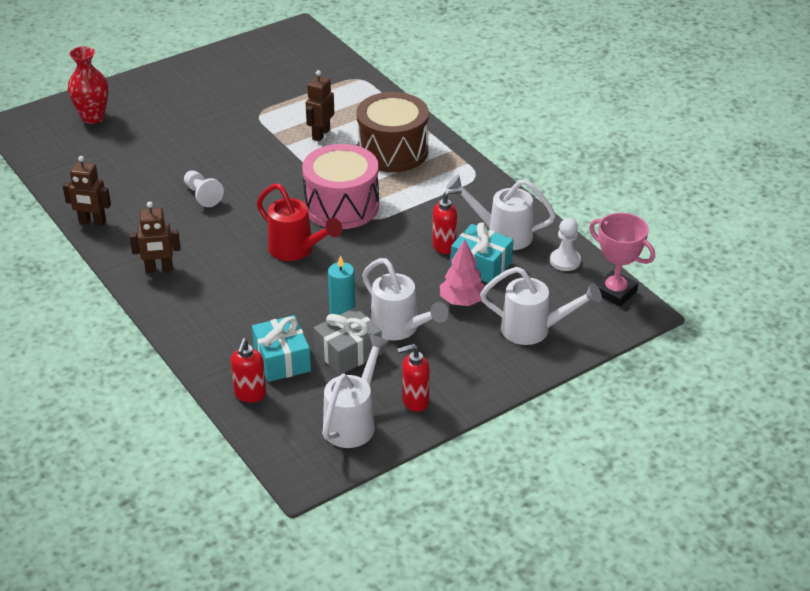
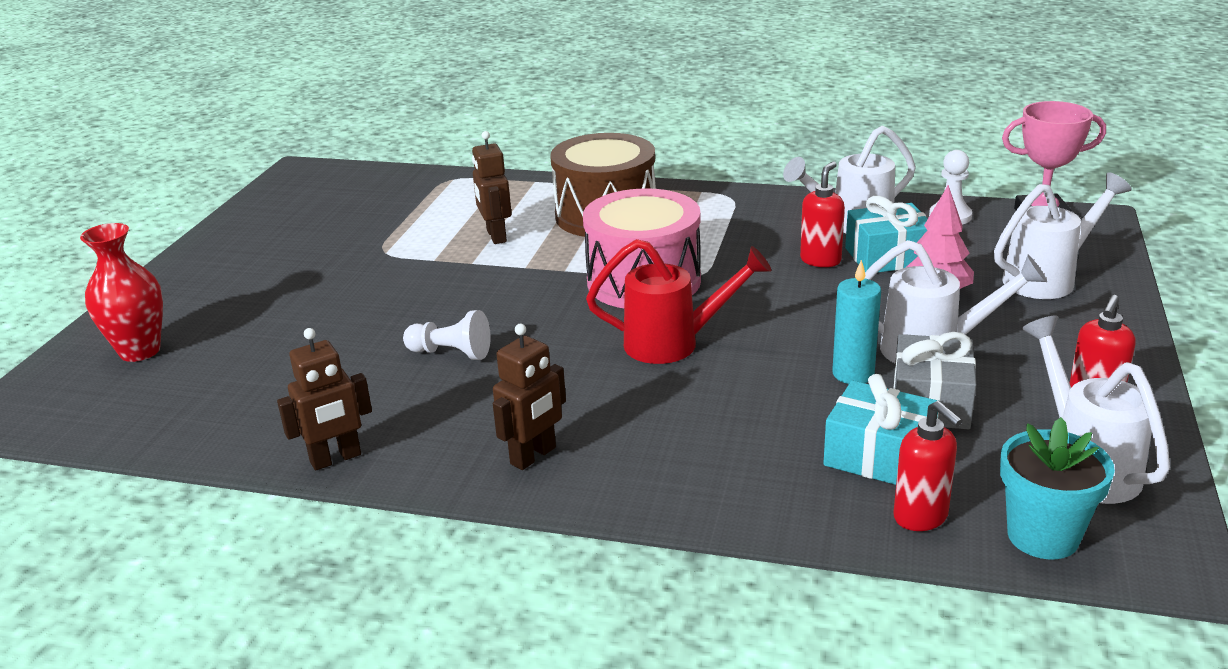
camera: 40 degrees left, 10 degrees down
none -> turquoise flower pot [1000,417,1115,559]

